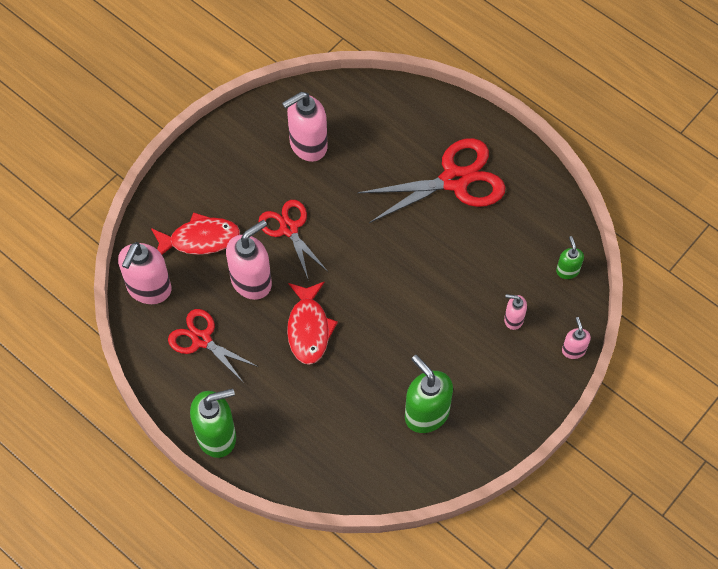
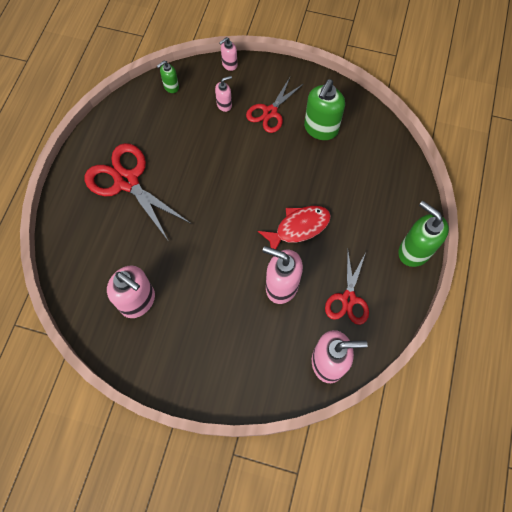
camera: 115 degrees left, 5 degrees up
red fish [151,212,240,255] -> none
red scissors [259,200,328,281] -> red scissors moved to [246,77,303,133]
pink soap dispenser [504,294,527,330] -> pink soap dispenser turned 105 degrees counterclockwise [215,76,232,112]

